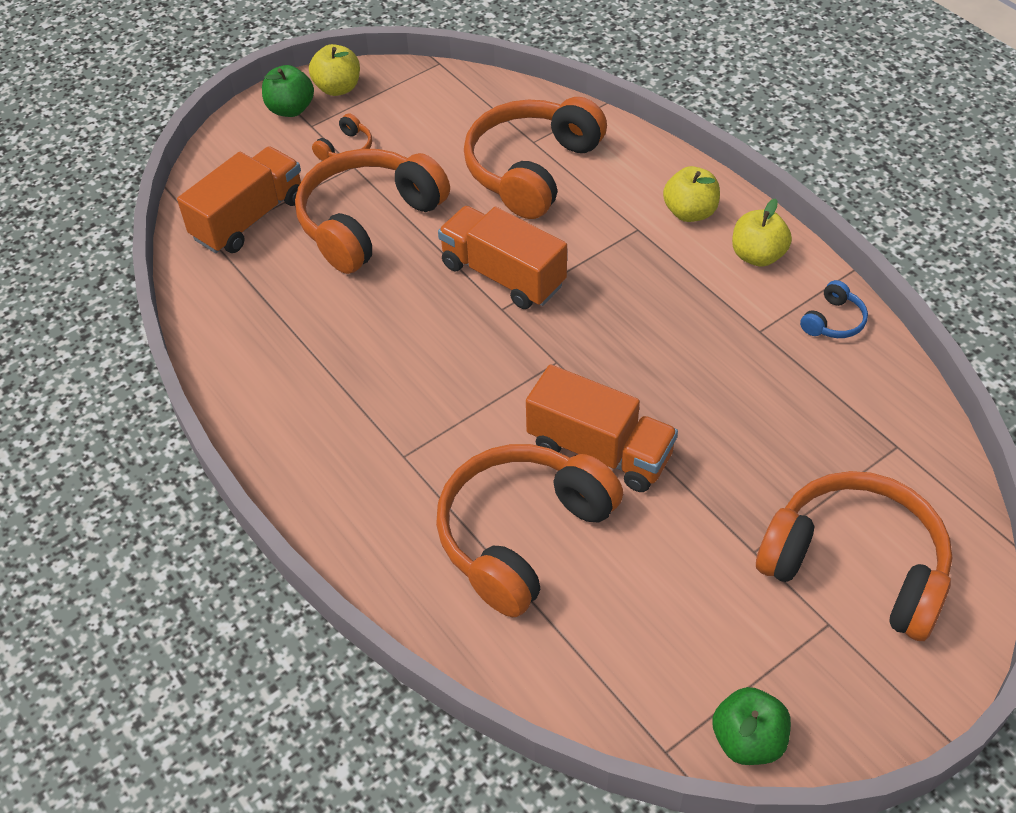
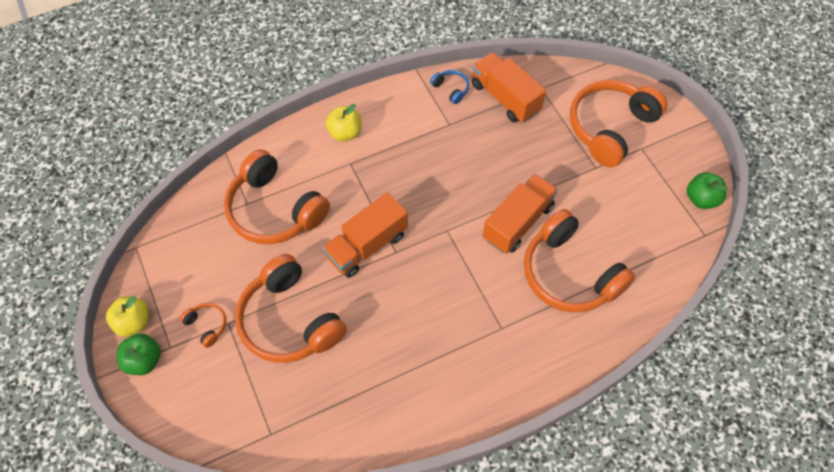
camera: 80 degrees left, 10 degrees up
orange truck [177,146,301,253] -> orange truck moved to [472,52,546,123]
yellow apple [732,198,792,267] -> none

